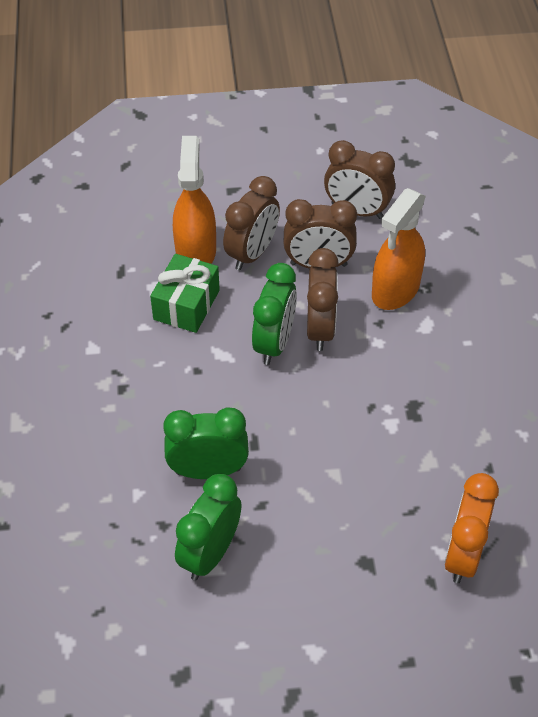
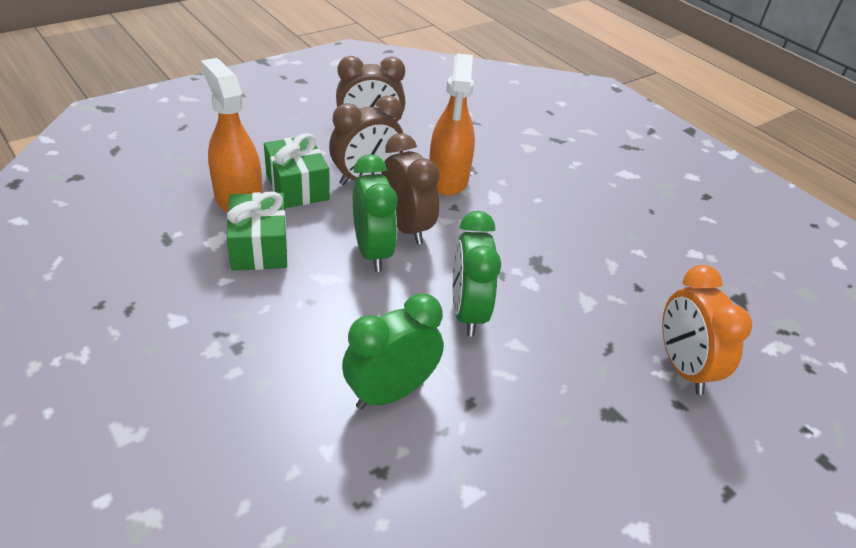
camera: 35 degrees left, 10 degrees down
green clock [175,474,242,581] -> green clock moved to [453,211,501,337]
brown clock [223,176,280,271] -> green gift [264,133,330,208]

